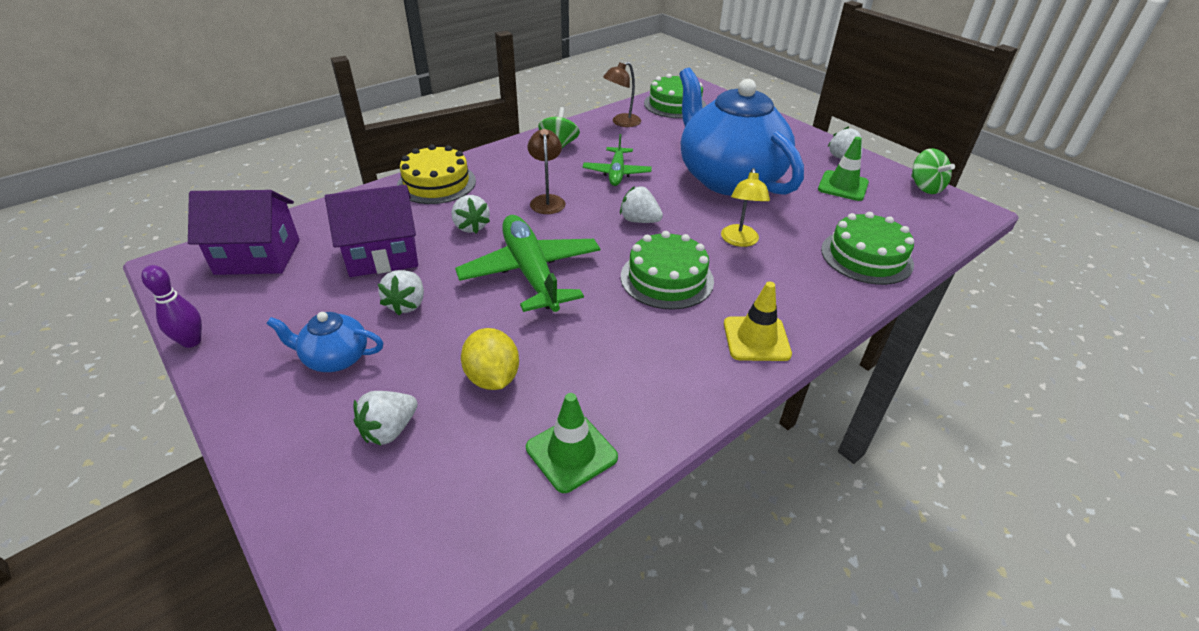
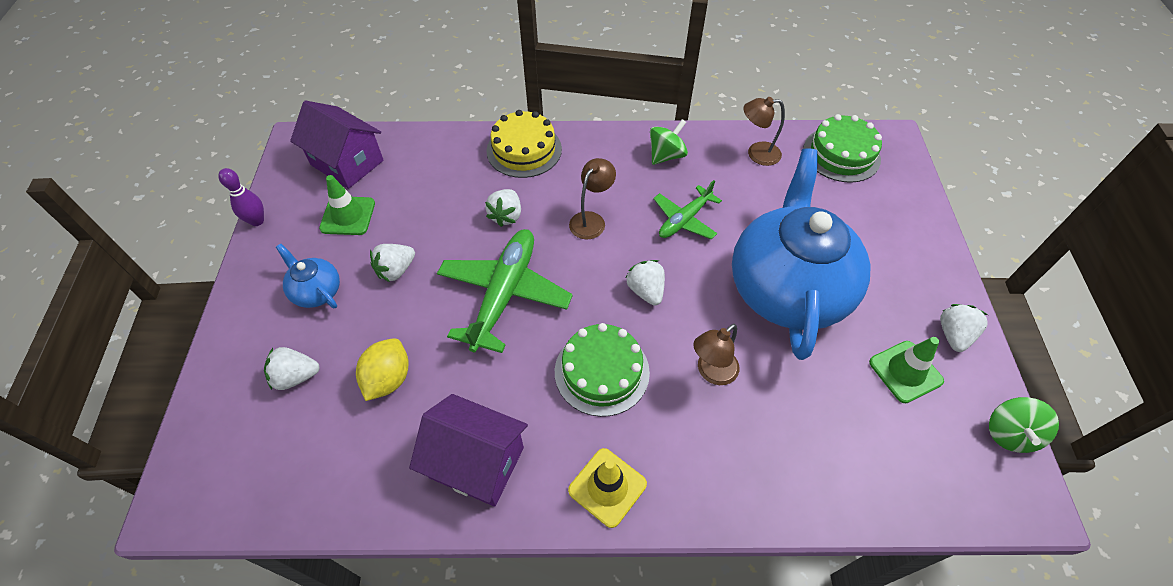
camera: 40 degrees right, 15 degrees up
purple house [325,185,418,277] -> purple house moved to [409,394,528,507]
green traffic cone [526,393,618,493] -> green traffic cone moved to [319,175,375,235]
yellow lamp [721,168,770,247] -> brown lamp [693,324,740,385]
green cake [821,212,914,285] -> none

